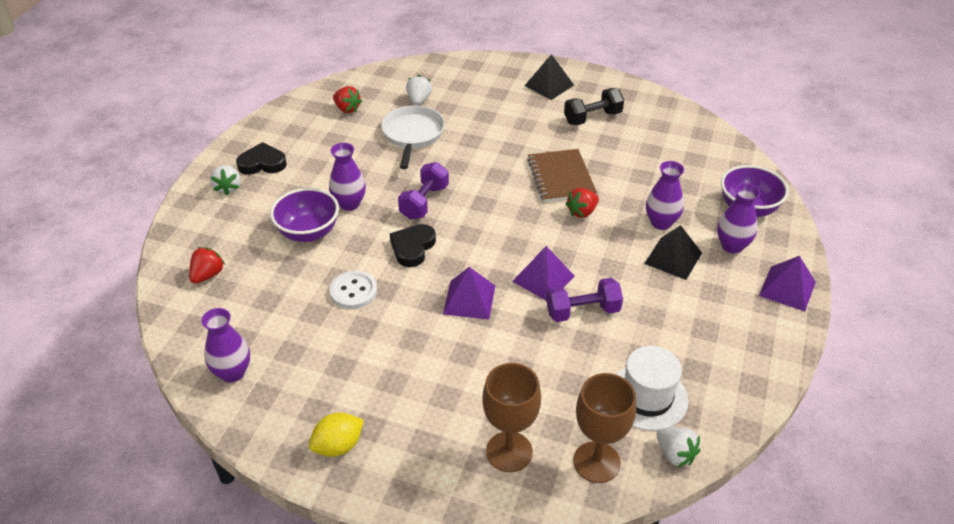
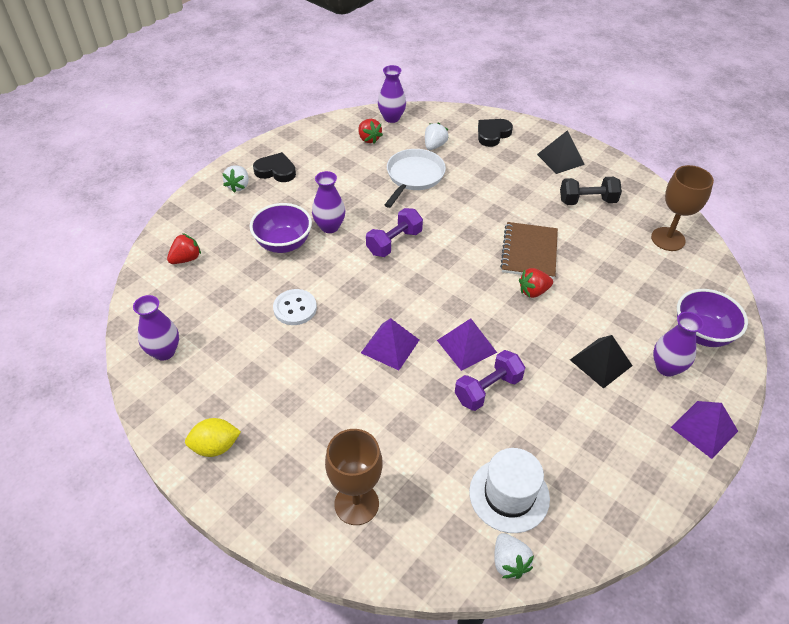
camera: 20 degrees right, 5 degrees up
black heart [390,224,436,267] -> black heart moved to [478,119,513,147]
purple dumbbell [546,278,623,322] -> purple dumbbell turned 45 degrees counterclockwise [455,350,525,411]
brown goblet [573,373,636,483] -> brown goblet moved to [651,165,714,251]
purple vase [646,161,684,230] -> purple vase moved to [378,65,406,123]

